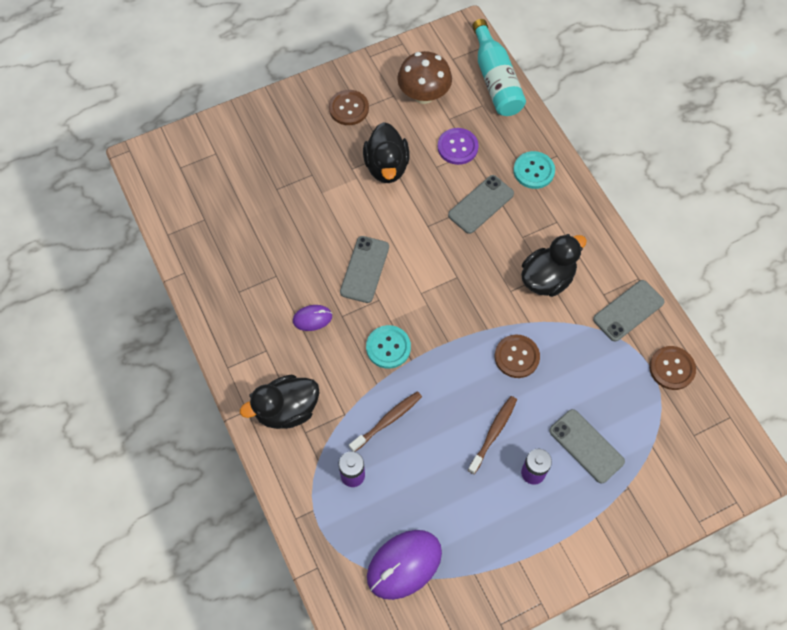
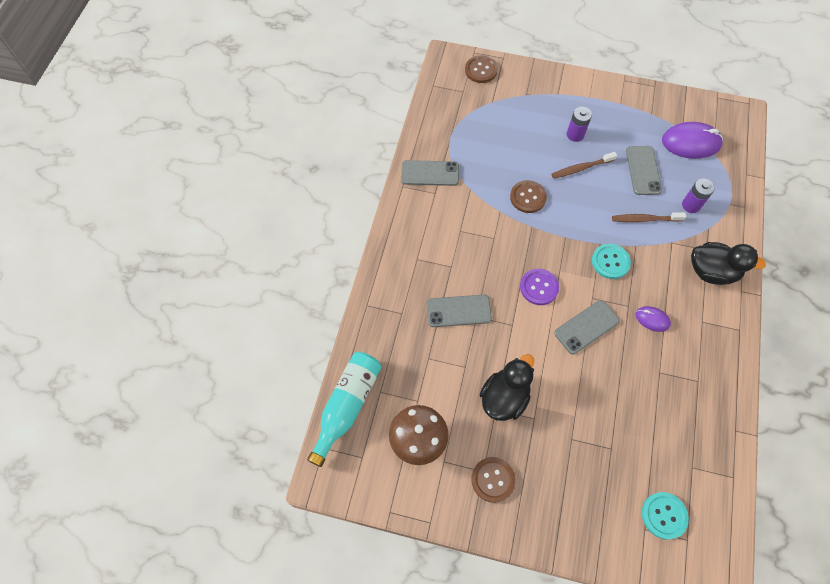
camera: 140 degrees left, 0 degrees up
purple button [438,128,479,165] -> purple button moved to [520,269,559,305]
turquoise button [513,151,555,189] -> turquoise button moved to [642,492,689,540]
black duck [521,234,587,297] -> none
grey phone [549,409,625,484] -> grey phone moved to [626,146,662,195]
brown button [649,346,696,390] -> brown button moved to [465,55,498,83]

